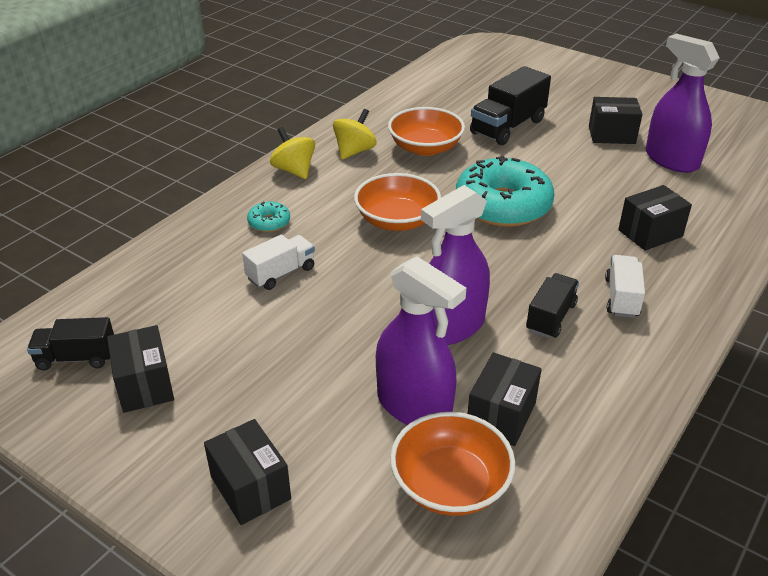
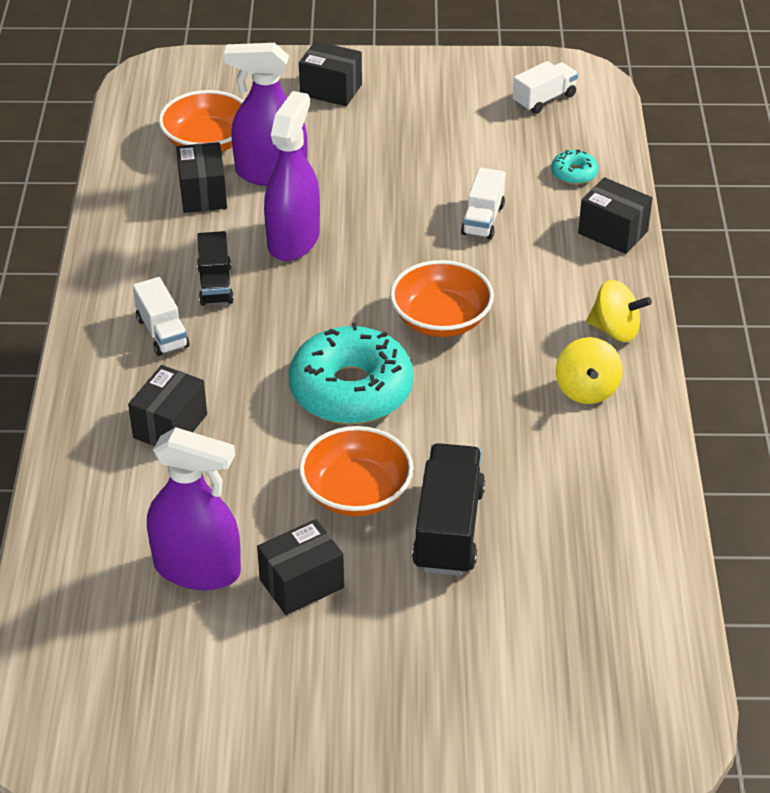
camera: 145 degrees right, 5 degrees up
black truck [27,317,114,371] -> white truck [512,61,578,114]
black box [107,325,174,413] -> black box moved to [578,177,652,254]
turquoise donut [247,202,290,232] -> turquoise donut moved to [551,150,598,185]
orange bowl [388,107,465,156] -> orange bowl moved to [299,426,414,516]

